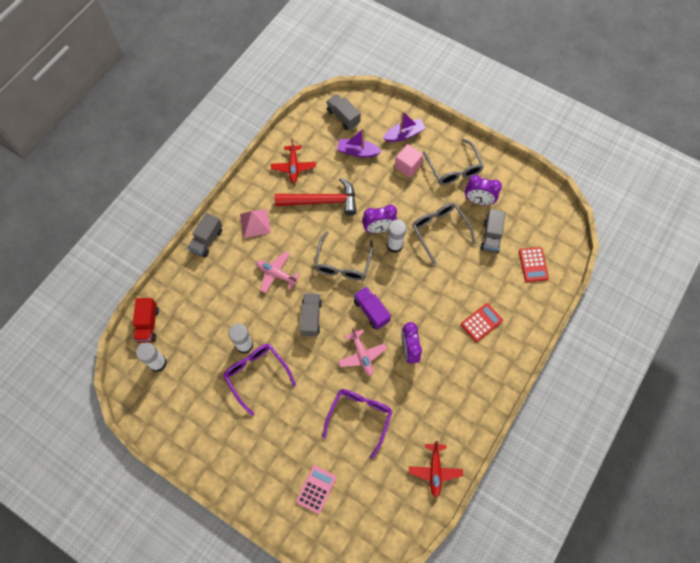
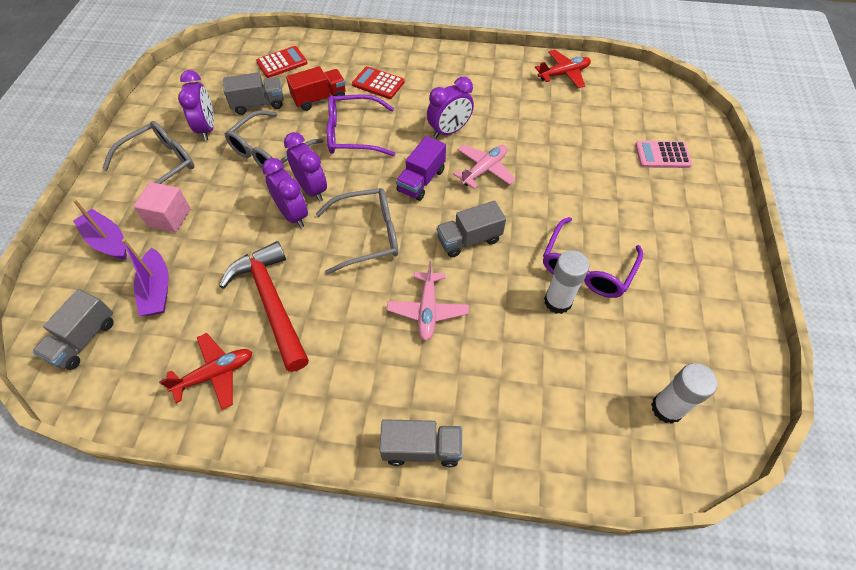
camera: 115 degrees left, 10 degrees down
red truck [133,298,159,343] -> red truck moved to [286,66,345,111]
pink pyramid [240,209,271,238] -> none
purple glasses [323,389,393,459] -> purple glasses moved to [327,94,395,156]
white glue stick [387,220,406,253] -> purple clock [284,132,327,202]

